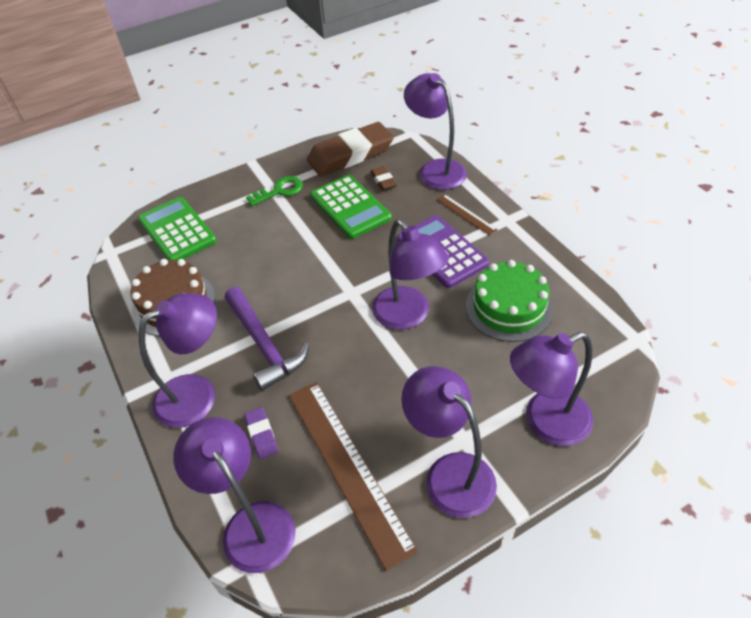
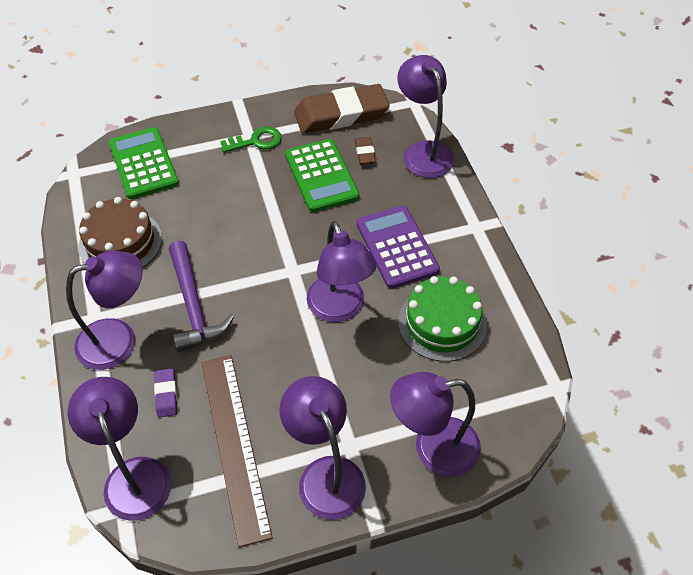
camera: 10 degrees right, 5 degrees up
brown ruler [437,194,498,236] -> none

